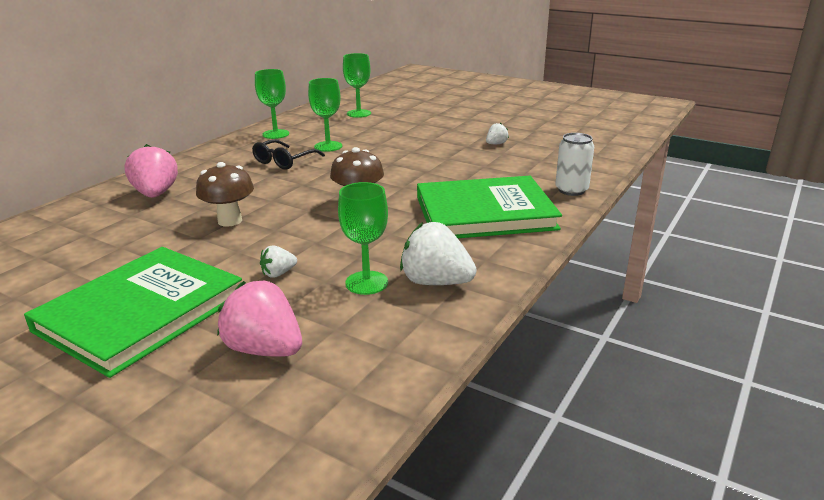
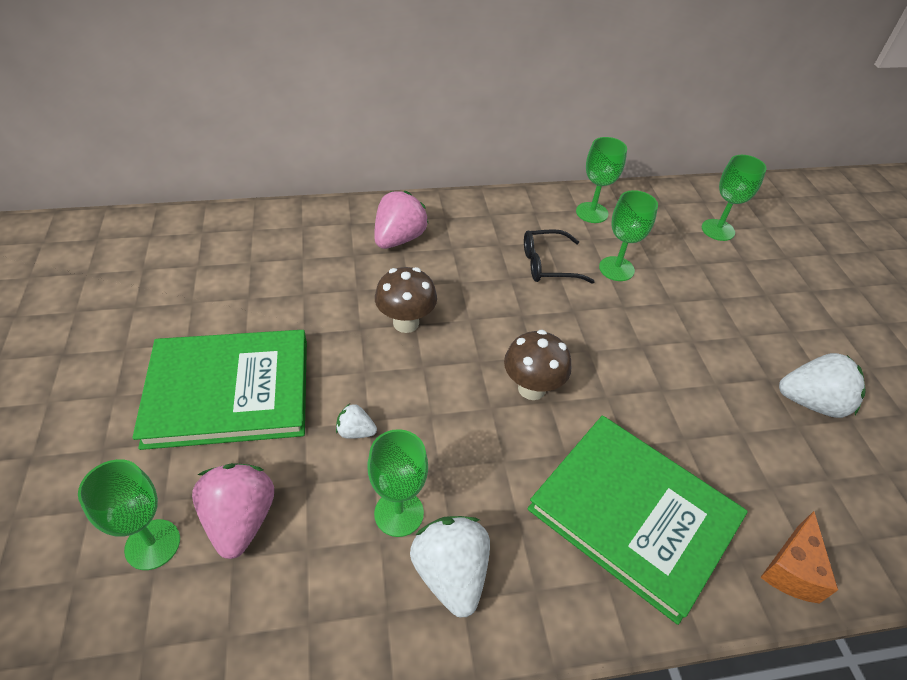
camera: 45 degrees right, 20 degrees up
white strawberry [486,123,509,144] -> white strawberry [779,353,866,418], size x1.96
white can [555,133,594,196] -> orange cheese [760,511,838,604]
none -> green goblet [78,459,180,570]

